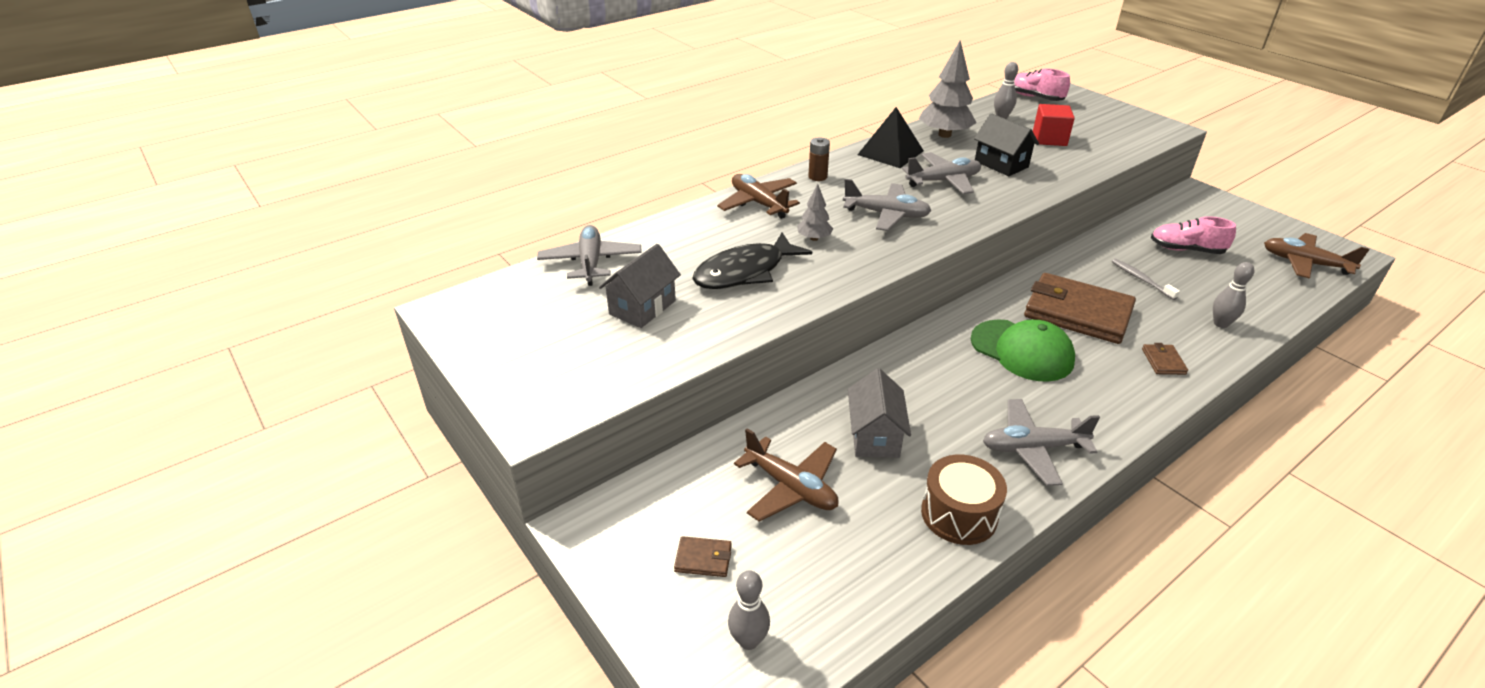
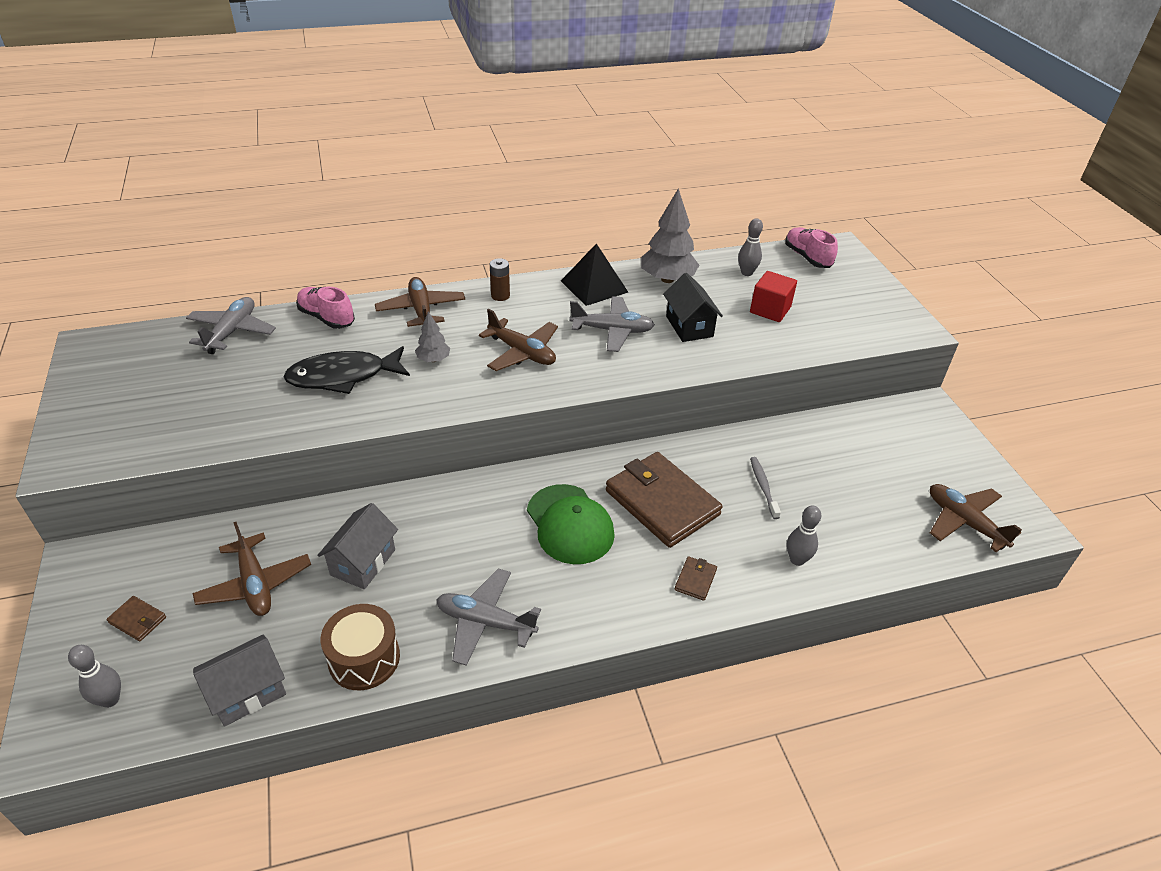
camera: 20 degrees right, 5 degrees up
grey house [599,244,681,328] -> grey house moved to [193,635,286,727]
grey plane [843,179,932,231] -> brown plane [479,308,558,371]
pink shoe [1151,216,1236,254] -> pink shoe moved to [296,287,355,329]

